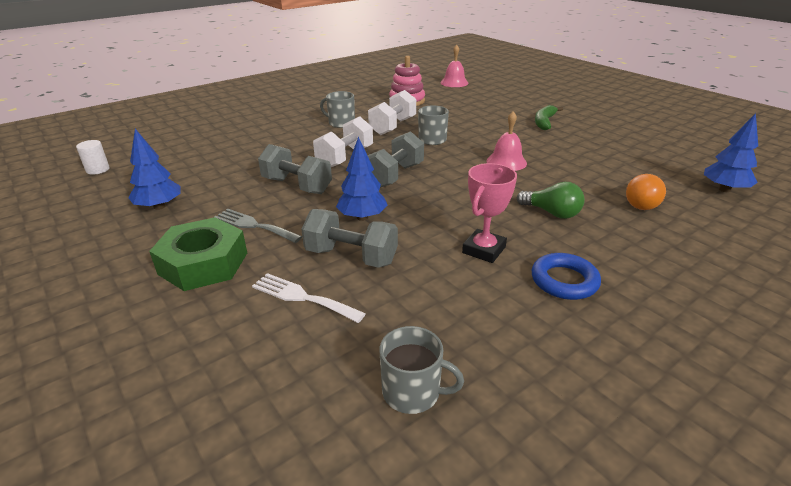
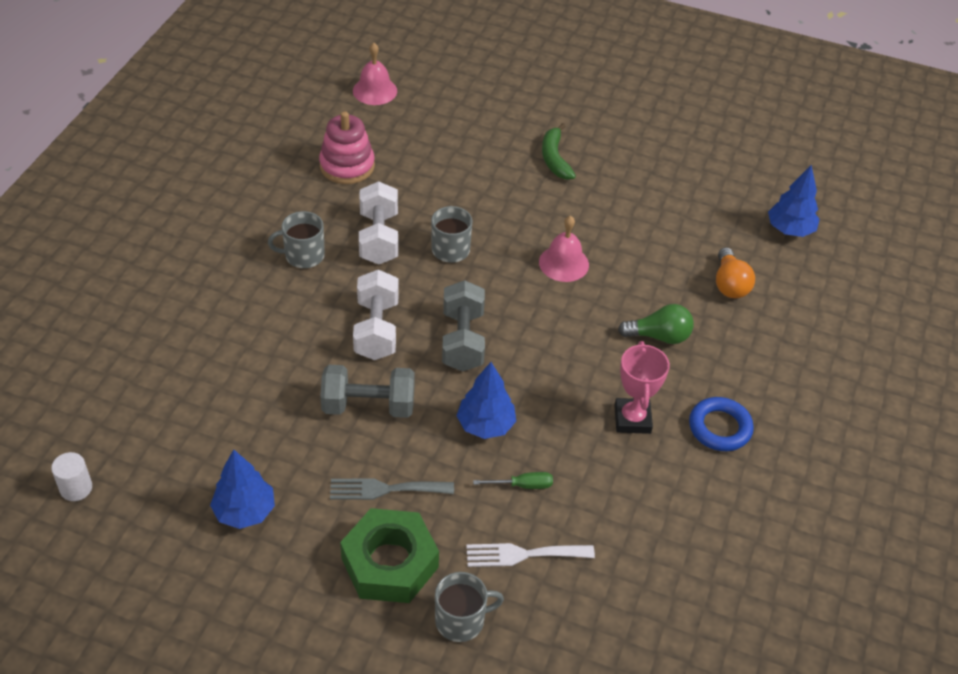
camera: 35 degrees left, 15 degrees up
grey dumbbell [301,209,398,268] -> green screwdriver [473,472,553,489]
grey mug [379,326,464,414] -> grey mug moved to [435,572,504,642]

